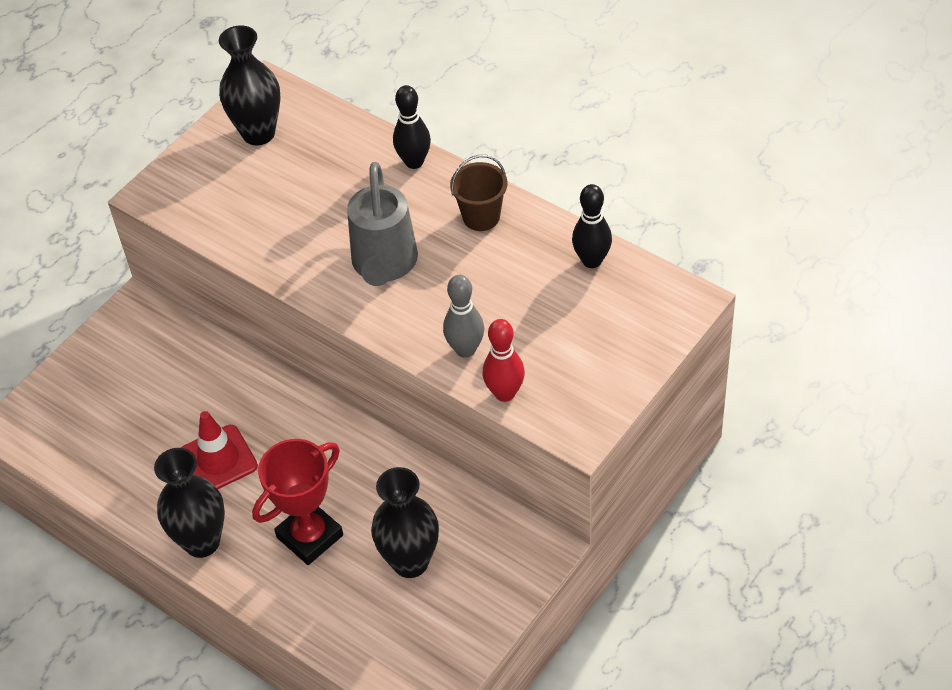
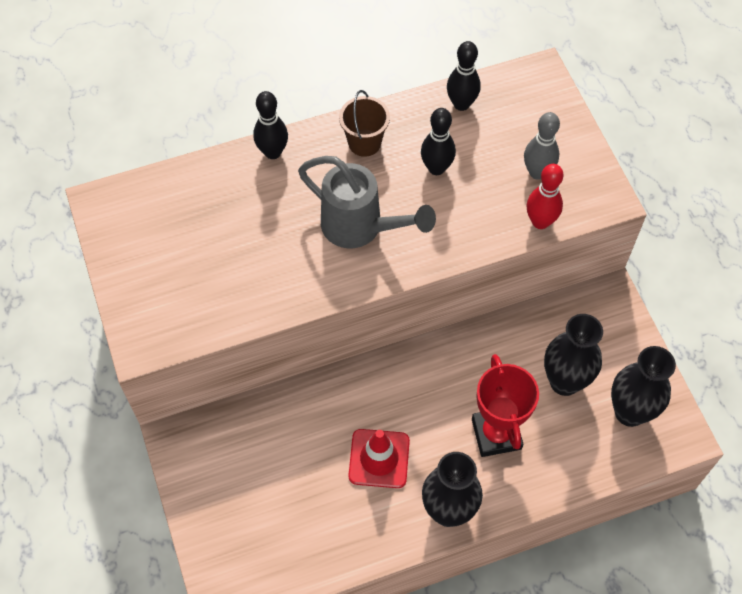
camera: 60 degrees left, 10 degrees up
black vase [219,25,281,145] -> black vase moved to [611,346,676,427]
grey bowling pin [443,275,484,358] -> grey bowling pin moved to [524,112,560,180]
none -> black bowling pin [421,108,456,175]

